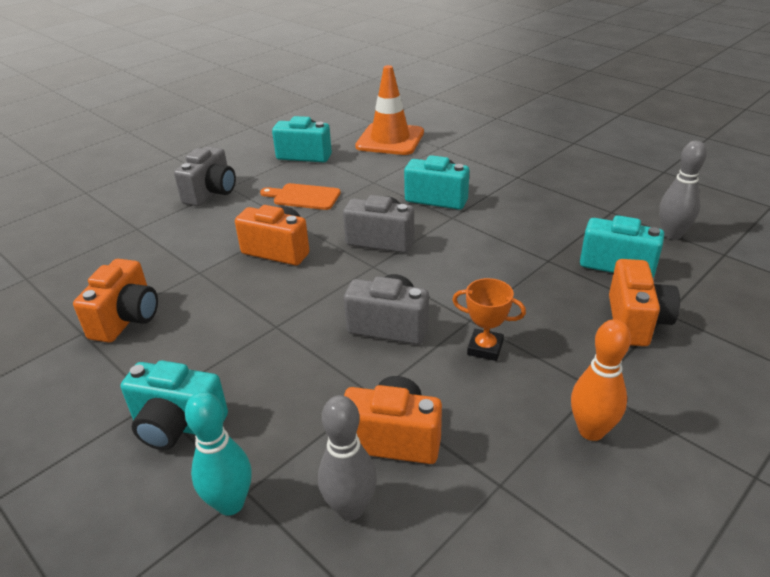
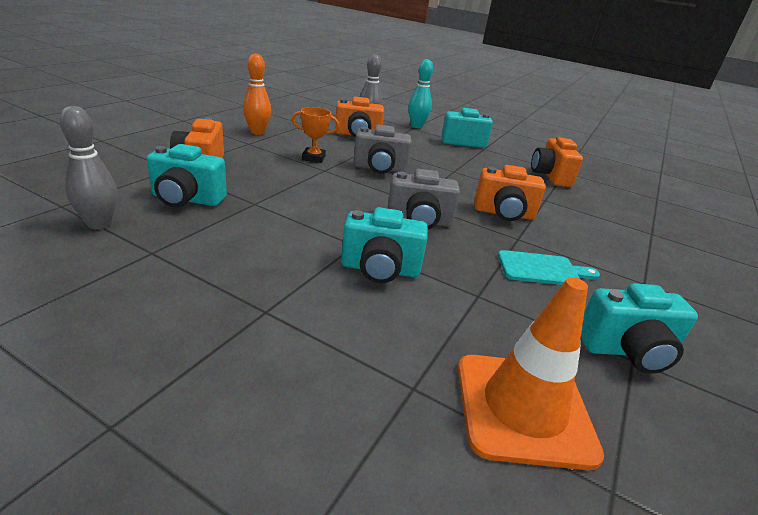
camera: 160 degrees right, 5 degrees down
grey camera [174,146,236,206] -> none
orange cutting board [260,183,341,210] -> turquoise cutting board [498,250,600,285]

